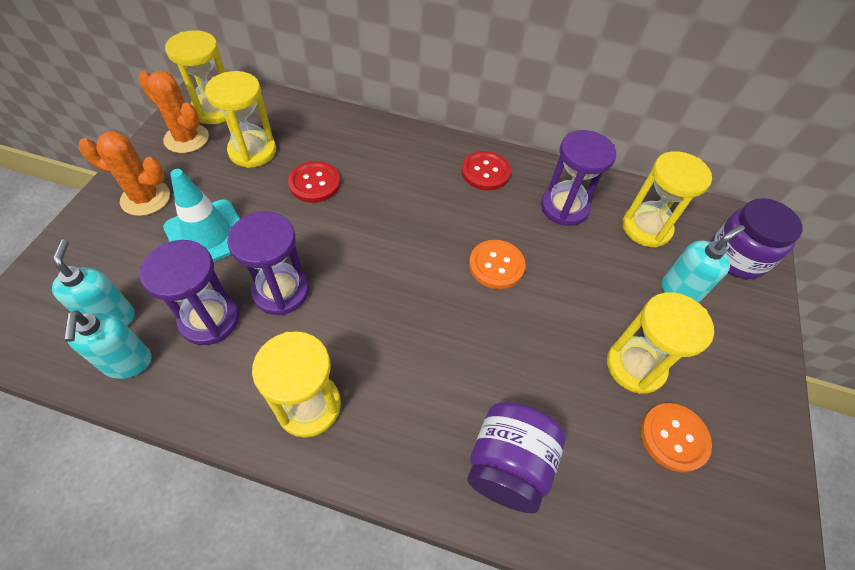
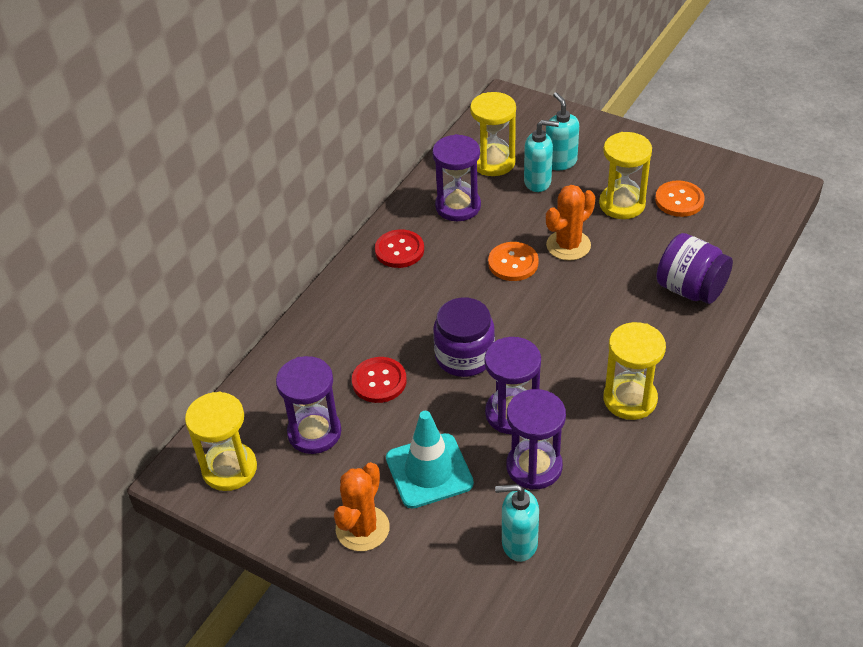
camera: 70 degrees left, 10 degrees down
turquoise soap dispenser [64,310,151,379] -> turquoise soap dispenser moved to [524,120,559,192]
orange cactus [138,71,209,153] -> orange cactus moved to [546,185,595,261]
yellow hourglass [205,71,276,168] -> purple hourglass [276,356,341,454]
purple jar [711,198,803,279] -> purple jar moved to [433,297,495,377]

